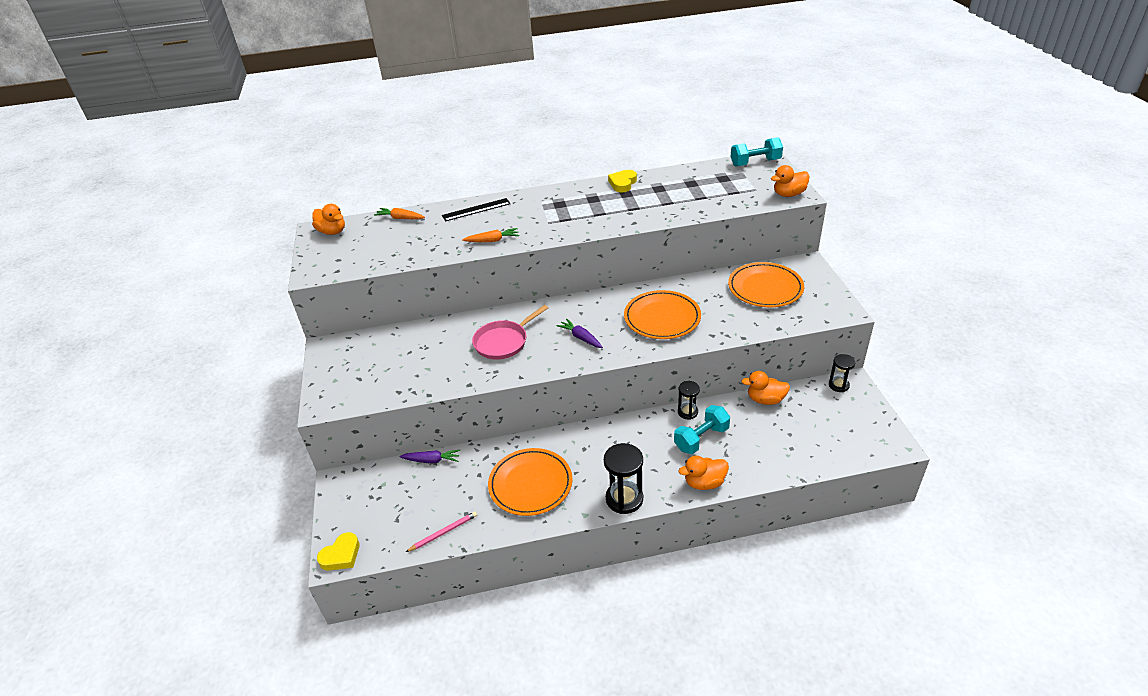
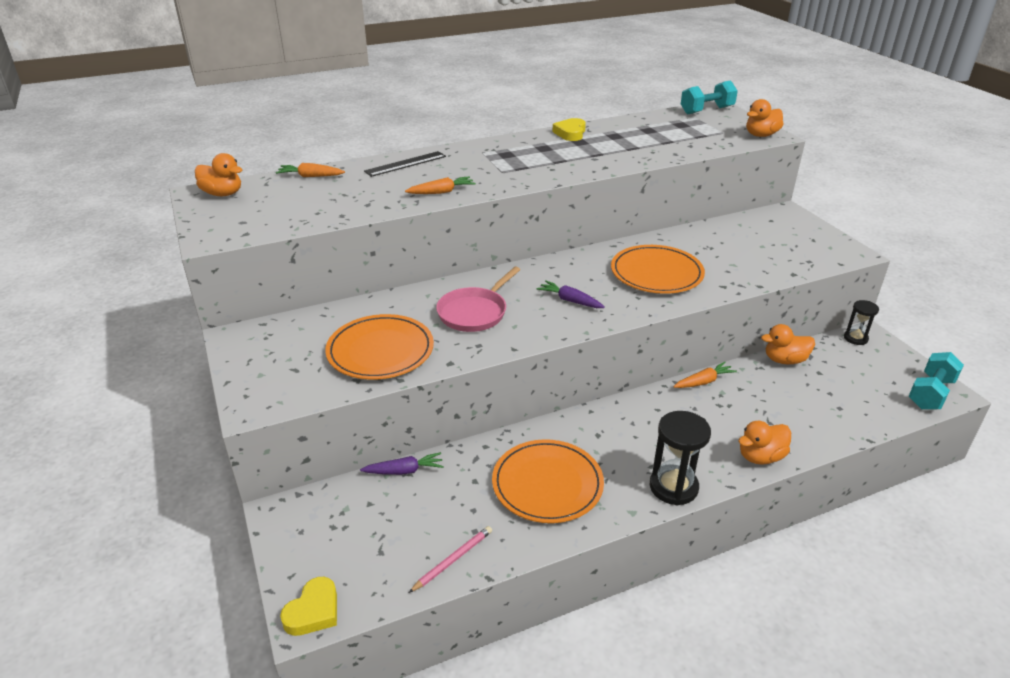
camera: 15 degrees left, 5 degrees down
turquoise dumbbell [674,405,730,454] -> turquoise dumbbell moved to [909,352,964,410]
black hourglass [678,381,700,420] -> orange carrot [673,362,737,388]
orange plate [728,262,804,307] -> orange plate moved to [325,314,434,380]

